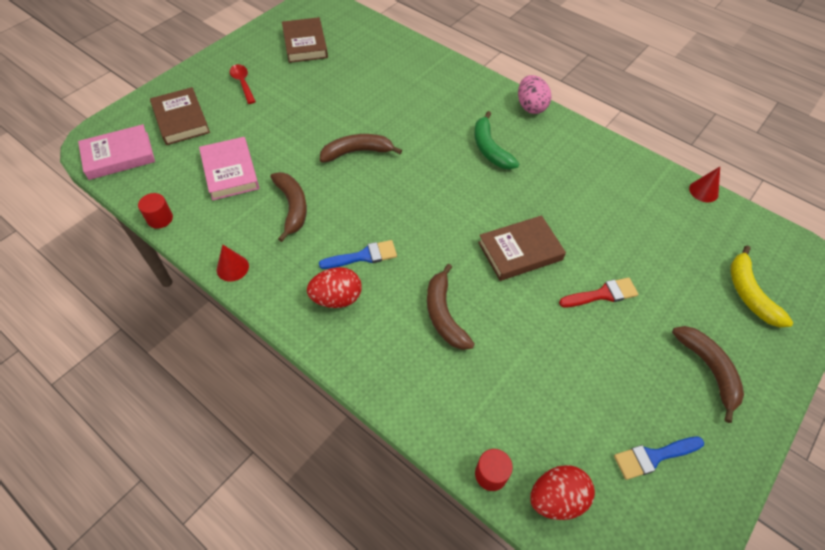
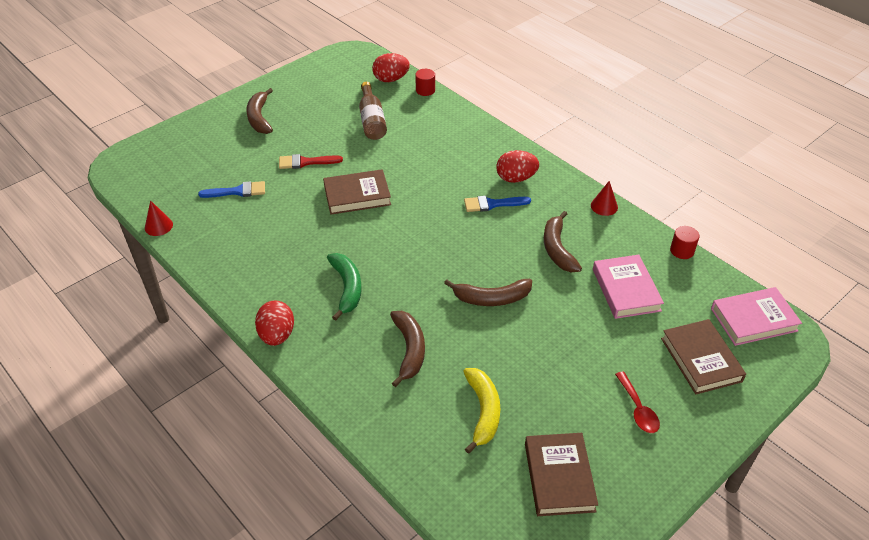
camera: 170 degrees left, 10 degrees down
brown banana [427,264,475,350] -> brown banana moved to [390,311,425,387]
pink egg [518,75,551,114] -> red egg [255,301,294,346]
blue brush [614,436,704,480] -> blue brush moved to [198,181,265,198]
yellow banana [731,245,793,327] -> yellow banana moved to [463,368,500,454]
none -> brown bottle [359,82,387,140]

